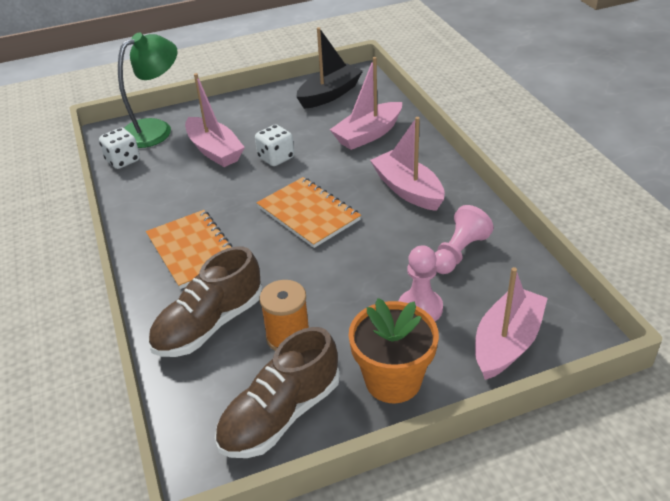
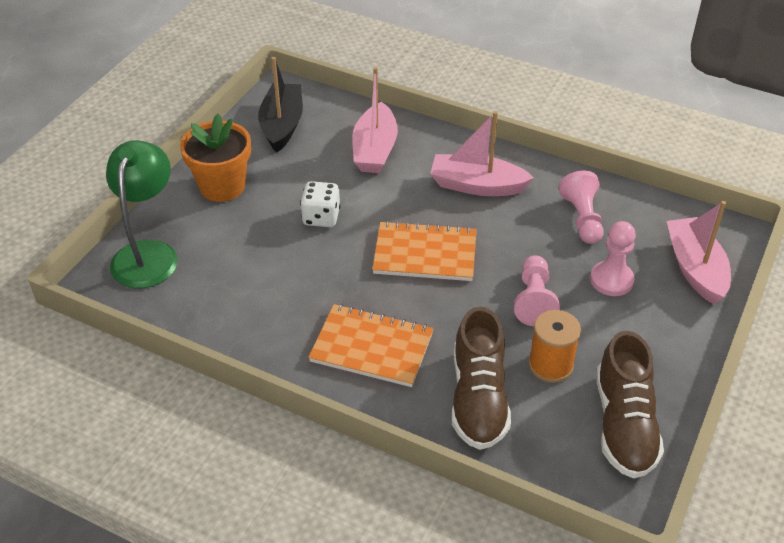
camera: 45 degrees left, 5 degrees up
white dice [99,128,140,169] -> none
pink boat [185,73,245,167] -> none
orange flower pot [348,298,439,403] -> orange flower pot moved to [180,114,251,202]
none -> pink pawn [514,255,560,326]

